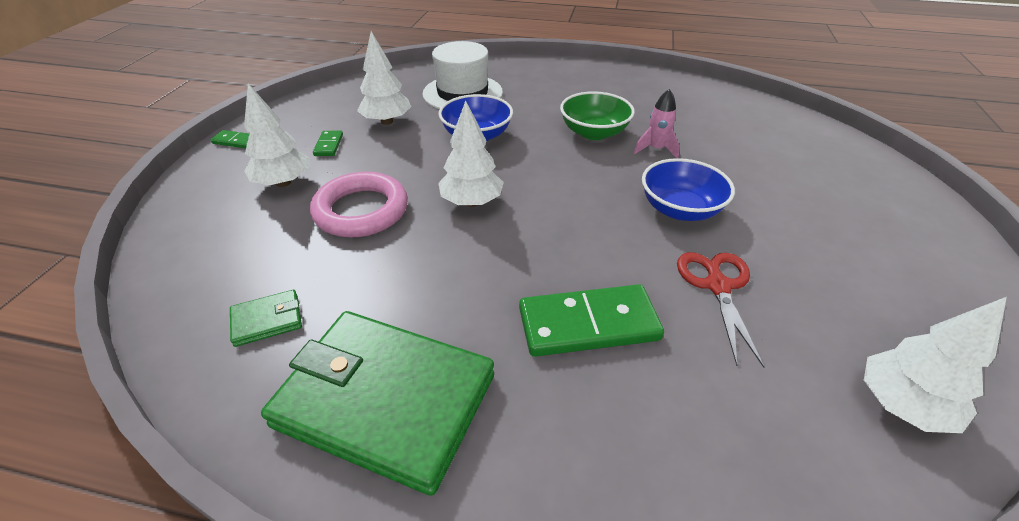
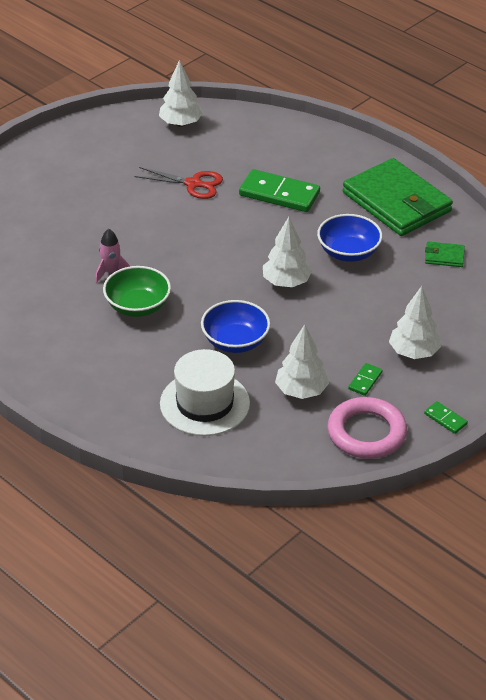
camera: 150 degrees left, 0 degrees up
pink ring [310,172,408,237] -> pink ring moved to [327,397,407,459]
blue bowl [642,158,735,221] -> blue bowl moved to [317,214,382,262]
red scissors [677,252,764,368] -> red scissors turned 105 degrees counterclockwise [135,167,223,199]

